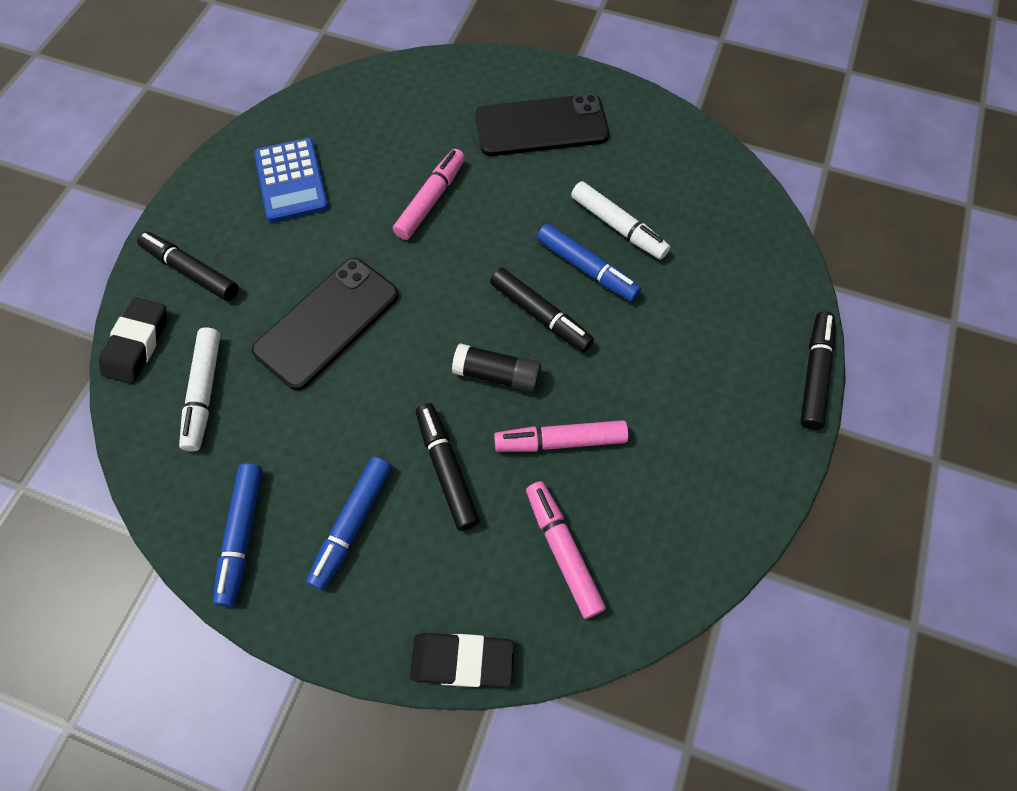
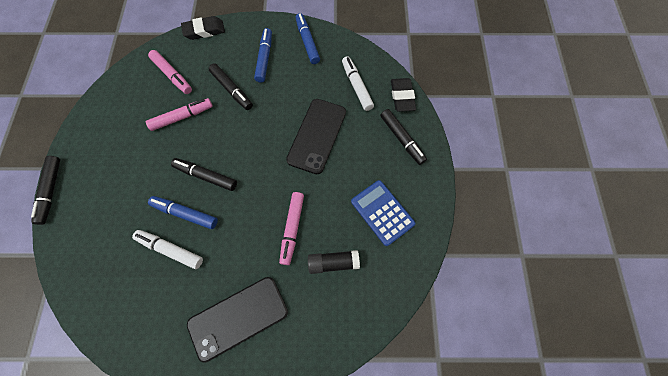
camera: 160 degrees right, 5 degrees up
black marker [137,232,239,301] -> black marker turned 45 degrees clockwise [380,109,427,165]
black glue stick [452,343,542,393] -> black glue stick moved to [308,250,360,274]

